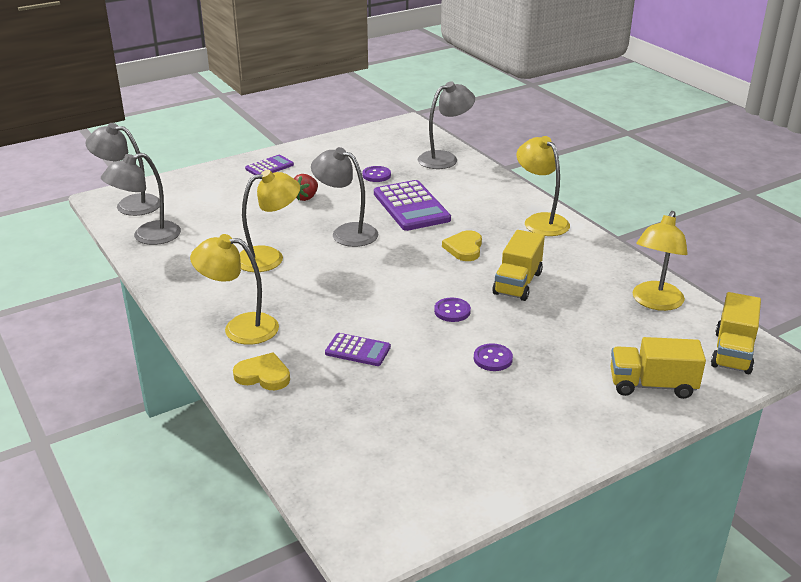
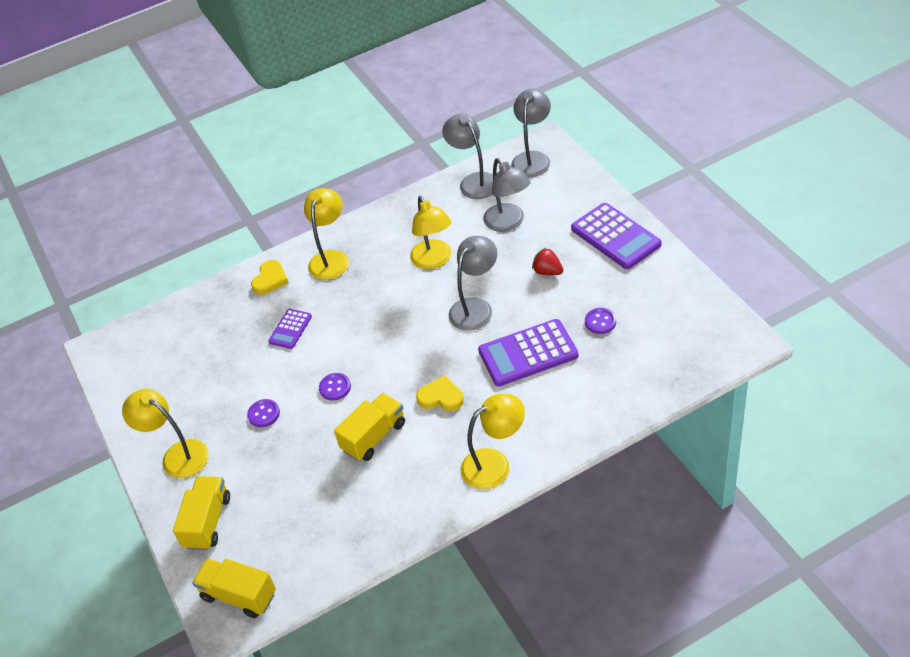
camera: 100 degrees right, 15 degrees up
purple calculator [245,155,294,175] -> purple calculator [571,203,661,269], size x1.84
grey lamp [418,81,475,169] -> grey lamp moved to [483,158,531,232]
yellow truck [492,230,545,301] -> yellow truck turned 105 degrees clockwise [334,393,405,461]
yellow lamp [632,211,688,311] -> yellow lamp moved to [122,389,209,478]

